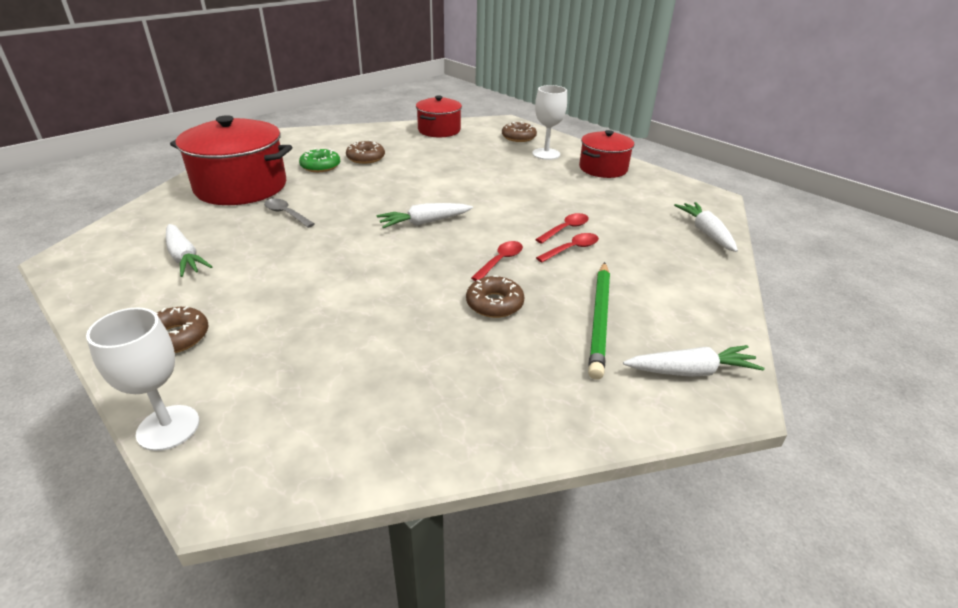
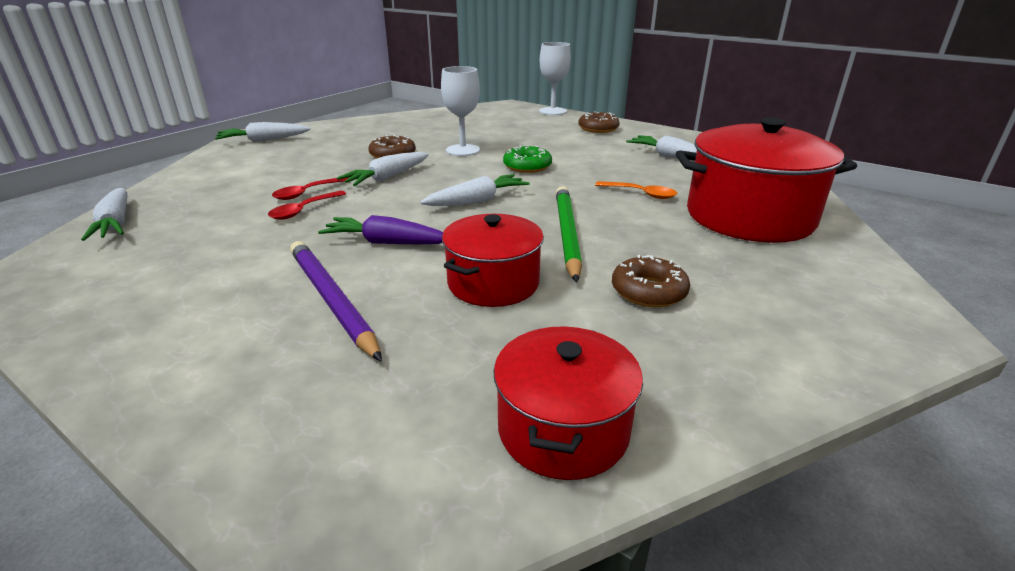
camera: 170 degrees right, 5 degrees down
grey spoon [264,199,315,228] -> orange spoon [595,181,677,199]
green donut [299,148,340,172] -> green donut moved to [503,145,552,173]
red spoon [471,241,523,281] -> white carrot [337,152,429,186]
brown donut [502,121,537,142] -> none
white goblet [532,85,567,160] -> white goblet moved to [441,66,480,156]
red pot [579,130,634,178] -> red pot moved to [442,214,544,307]
green pencil [588,262,610,380] -> green pencil moved to [556,186,582,283]
none -> purple pencil [290,241,382,362]
none -> purple carrot [318,215,443,244]

